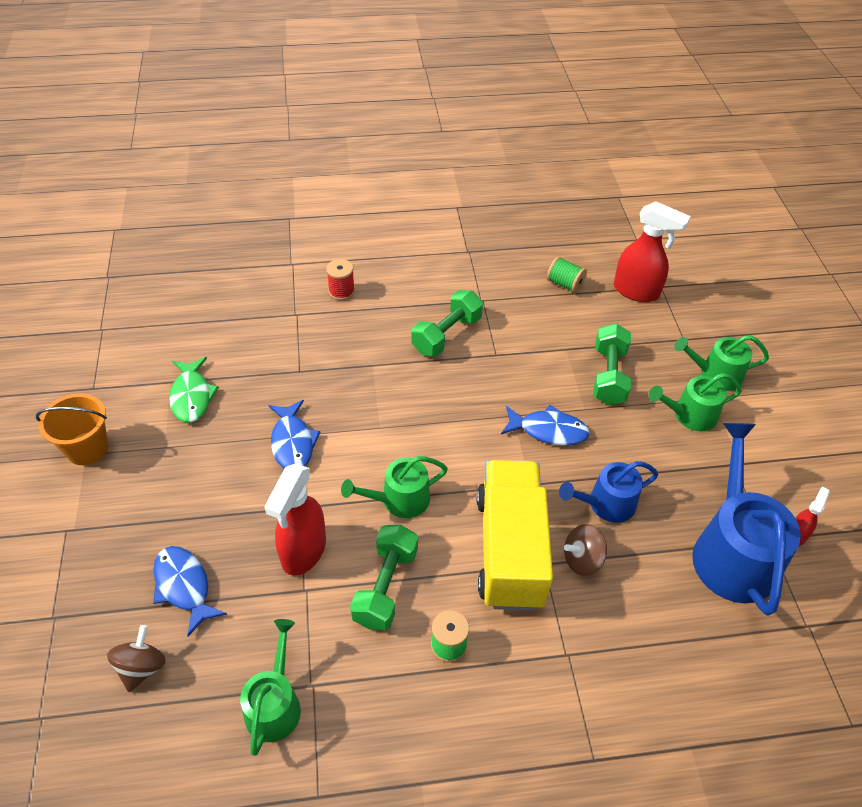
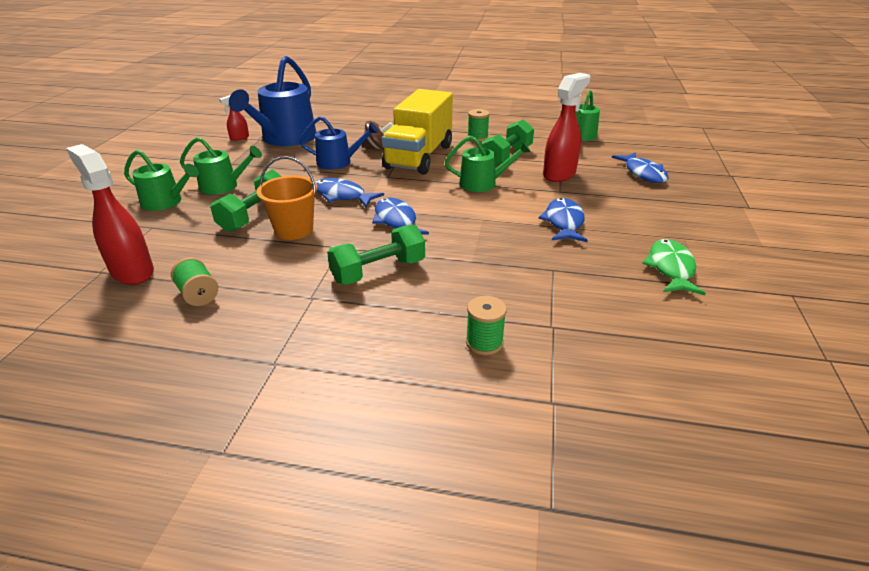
camera: 160 degrees left, 15 degrees down
orange bucket [36,393,109,465] -> orange bucket moved to [257,156,317,240]
brown spinning top [107,625,166,692] -> none
red spool [326,259,355,300] -> green spool [466,296,507,355]
none -> blue fish [372,198,429,235]

